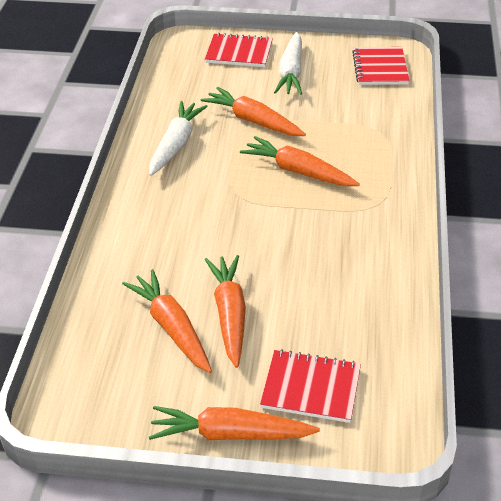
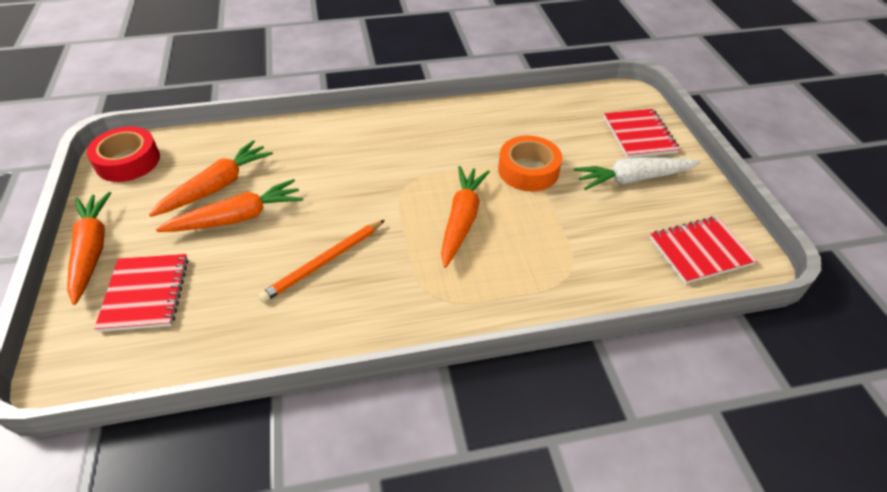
camera: 70 degrees right, 5 degrees up
white carrot [149,101,208,176] -> none
orange carrot [201,87,306,136] -> orange tape [498,136,562,191]
none -> red tape [87,126,160,182]
none -> orange pencil [258,220,385,303]

